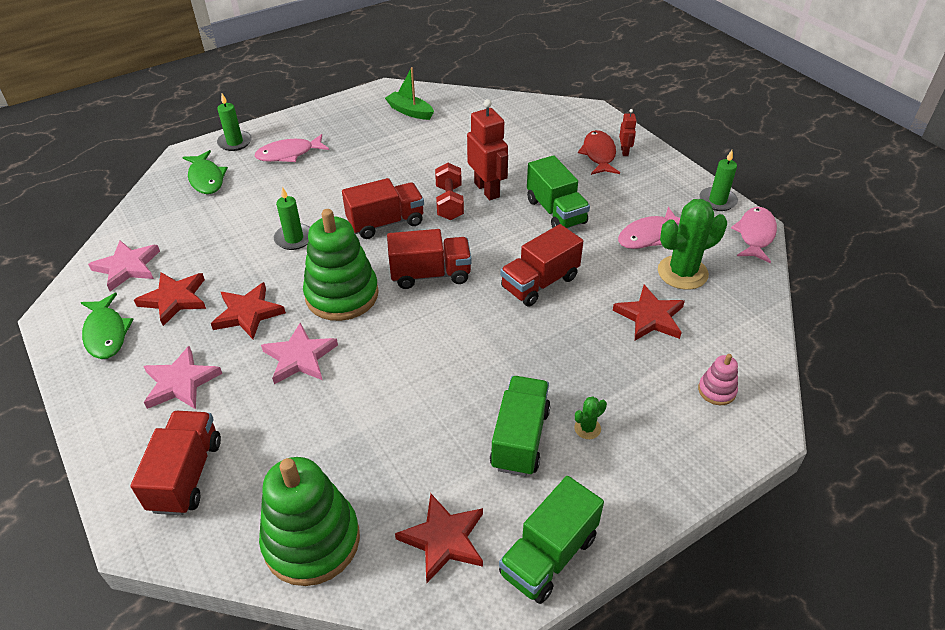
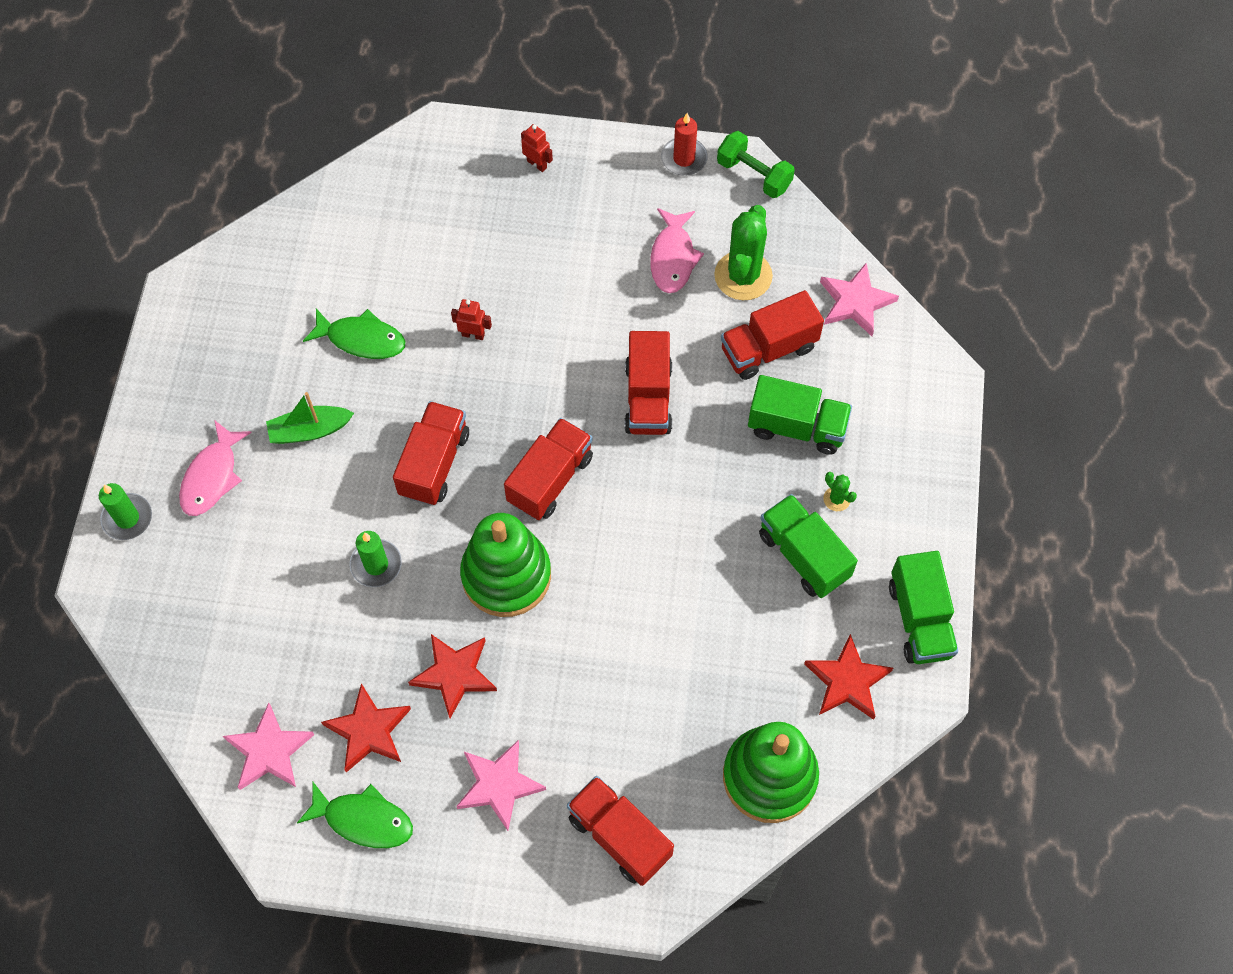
camera: 50 degrees left, 20 degrees up
green fish [182,150,228,194] -> green fish moved to [303,309,405,359]
pink star [261,323,338,384] -> pink star moved to [820,262,899,336]
green boat [385,67,434,120] -> green boat moved to [266,392,354,444]
red dumbbell [435,163,464,220] -> none
red robot [467,99,508,200] -> red robot [451,299,492,340], size x0.50
green truck [527,155,590,228] -> green truck moved to [748,375,852,454]
green cactus [574,396,607,439] -> green cactus turned 45 degrees counterclockwise [823,472,857,511]
red fish [578,130,620,175] -> none
red star [613,285,685,341] -> red truck [721,290,824,380]
pink stacking toy [698,354,738,405] -> none
green candle [699,150,738,211] -> red candle [661,113,708,176]
pink fish [731,207,777,263] -> green dumbbell [717,131,795,198]

